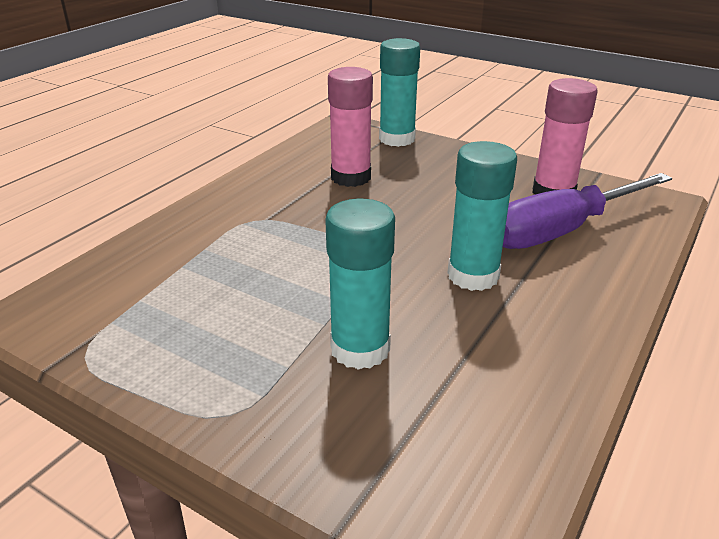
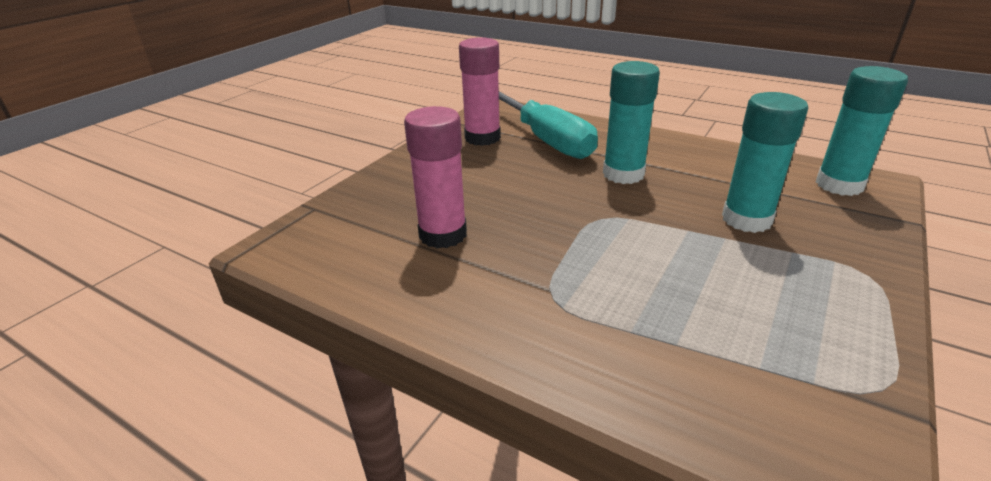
camera: 90 degrees left, 0 degrees up
turquoise glue stick [379,38,420,147] -> turquoise glue stick moved to [816,66,908,196]
purple screwdriver [503,173,672,249] -> turquoise screwdriver [499,92,598,159]

